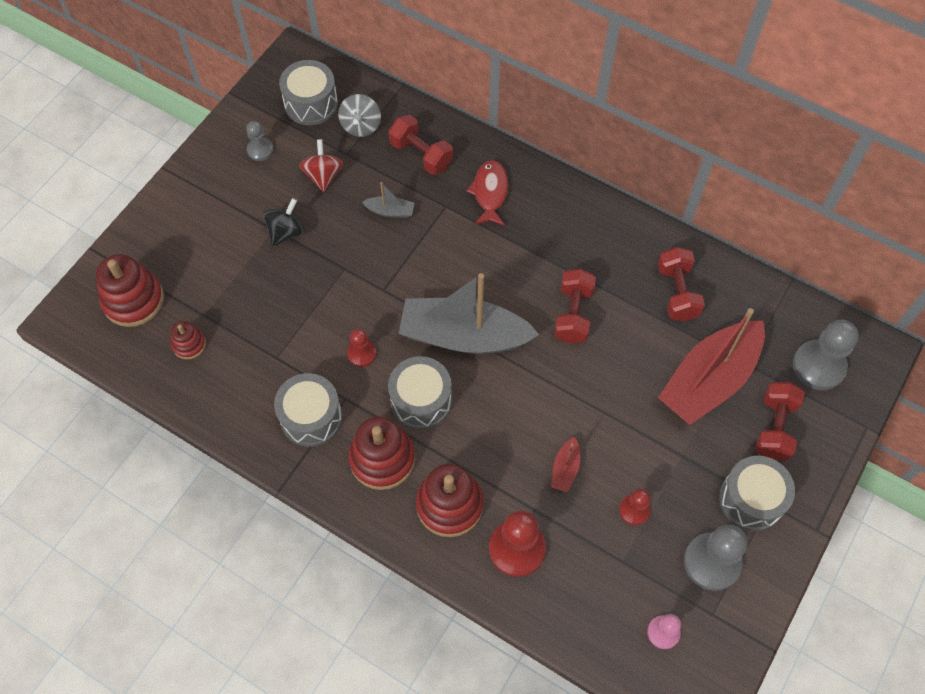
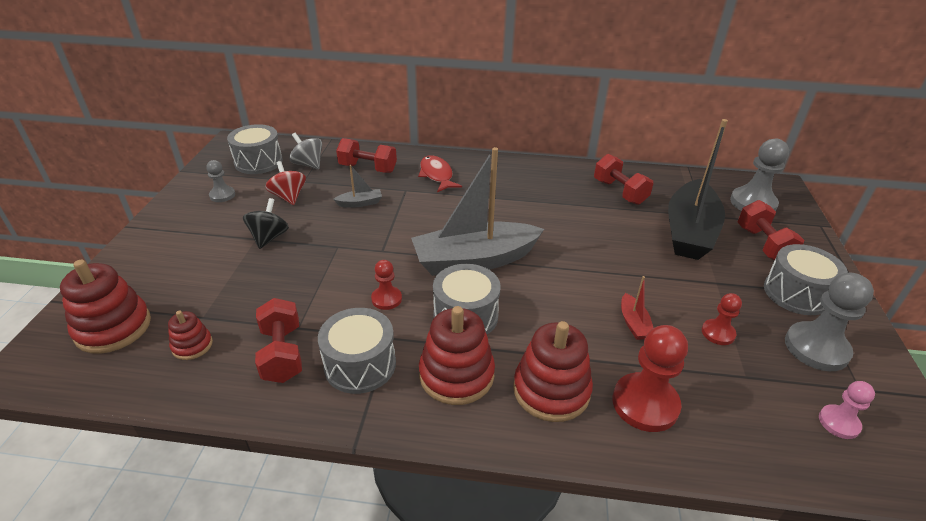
camera: 25 degrees left, 25 degrees down
grey spinning top [338,94,381,137] -> grey spinning top turned 150 degrees clockwise [289,133,322,170]
red dumbbell [554,269,596,344] -> red dumbbell moved to [255,298,302,383]
red boat [658,308,765,425] -> black boat [668,119,728,260]

